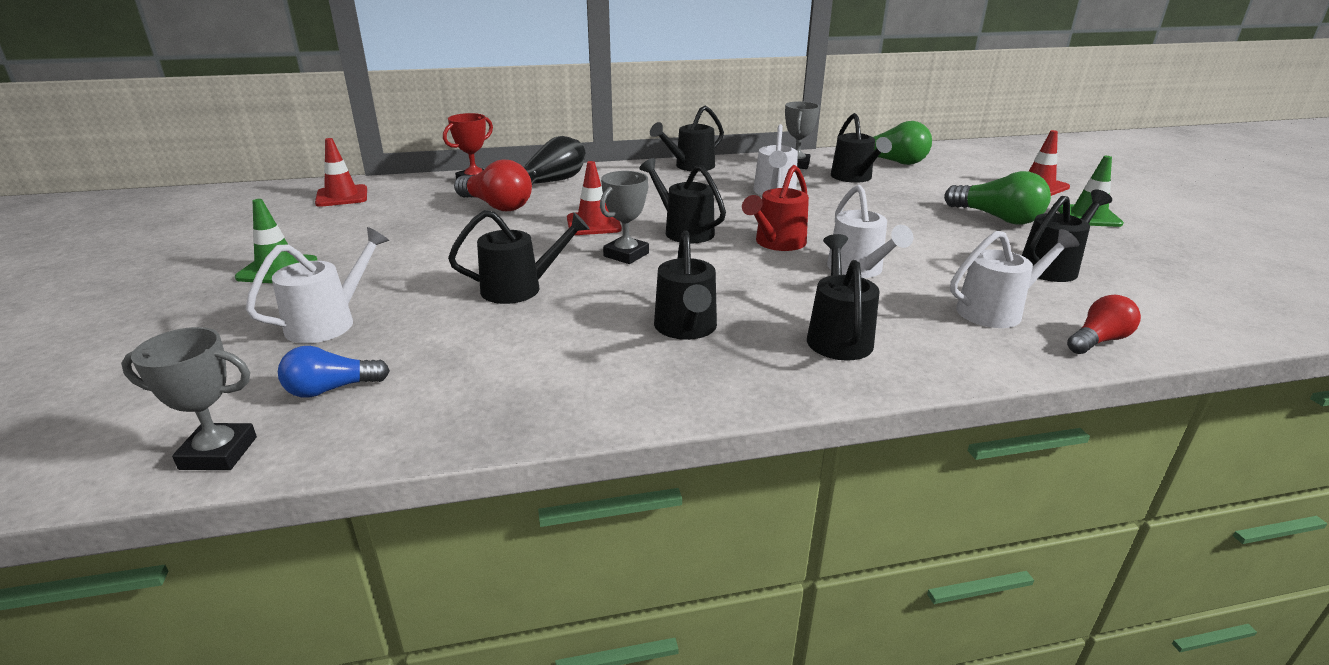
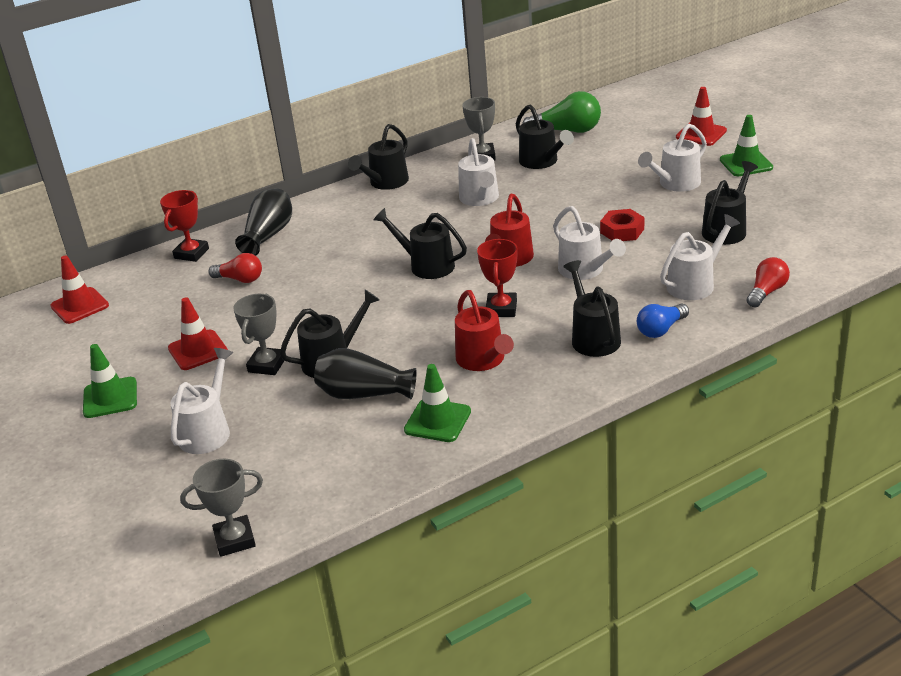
camera: 15 degrees left, 5 degrees up
blue light bulb [278,346,390,398] -> blue light bulb moved to [637,303,689,338]
red light bulb [454,160,532,211] -> red light bulb [208,253,262,283], size x0.63
red traffic cone [567,161,622,235] -> red traffic cone moved to [168,297,228,370]
grey trophy [600,171,649,264] -> grey trophy moved to [233,294,286,375]
black watering can [654,230,717,340] -> red watering can [455,290,514,371]
green light bulb [944,171,1051,225] -> white watering can [638,124,707,192]
none -> black vase [314,348,417,399]
none -> green traffic cone [404,364,471,442]
none -> red trophy [477,239,518,317]
none -> red nut [600,209,644,241]

